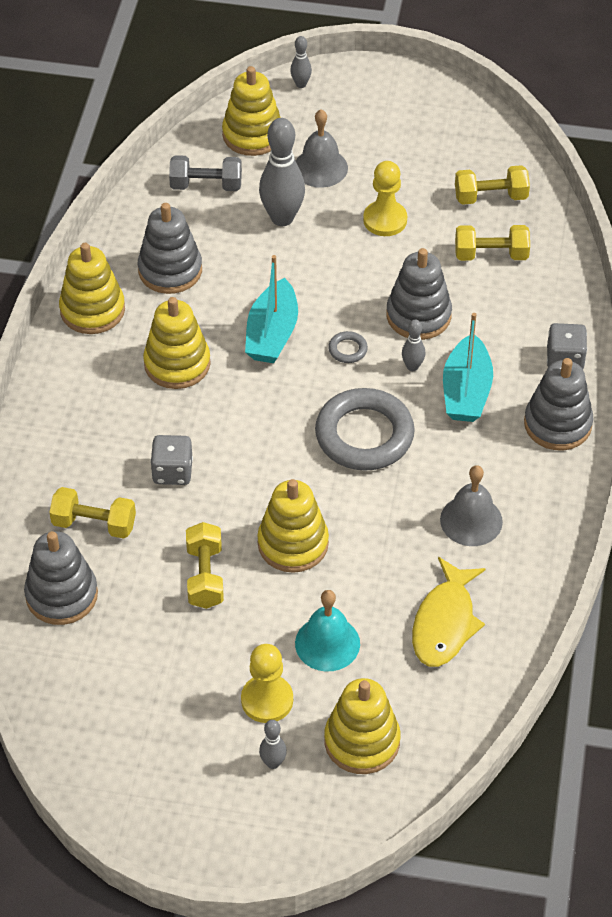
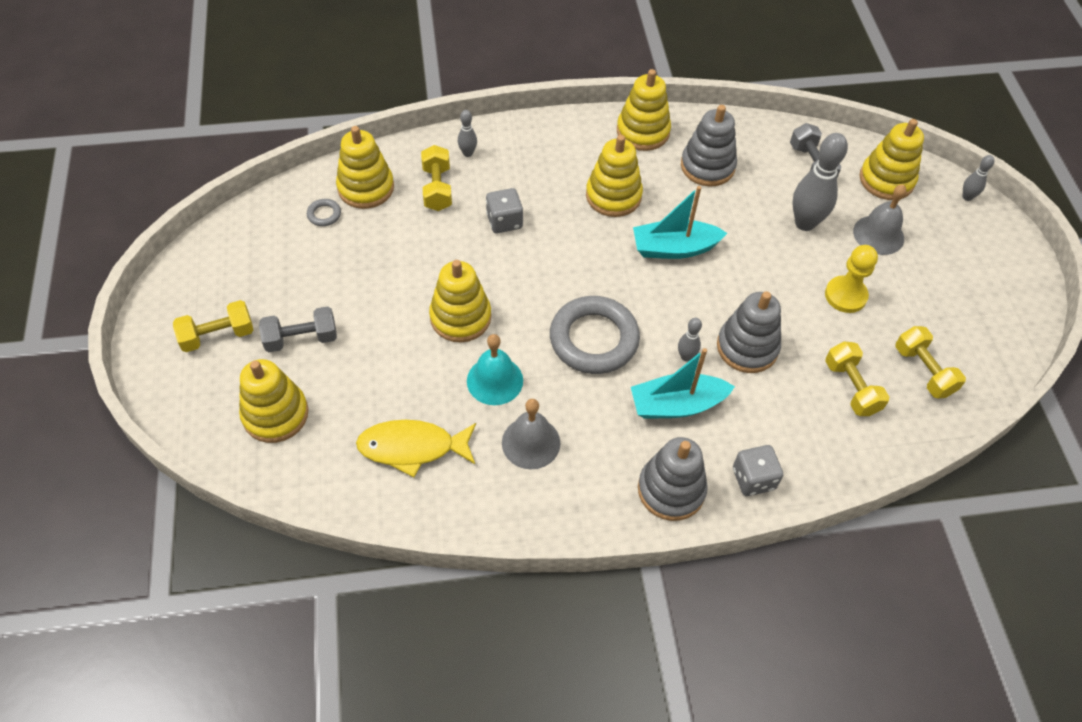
camera: 70 degrees right, 5 degrees up
grey stacking toy [24,531,98,625] -> yellow stacking toy [336,126,394,209]
yellow dumbbell [186,522,224,609] -> yellow dumbbell moved to [173,300,253,352]
yellow pawn [241,644,293,723] -> grey dumbbell [259,306,337,352]
grey bowling pin [259,720,287,769] -> grey bowling pin moved to [458,110,477,157]
turquoise bell [295,590,360,672] -> turquoise bell moved to [467,334,523,405]
grey ring [328,331,368,363] -> grey ring moved to [307,199,341,226]

